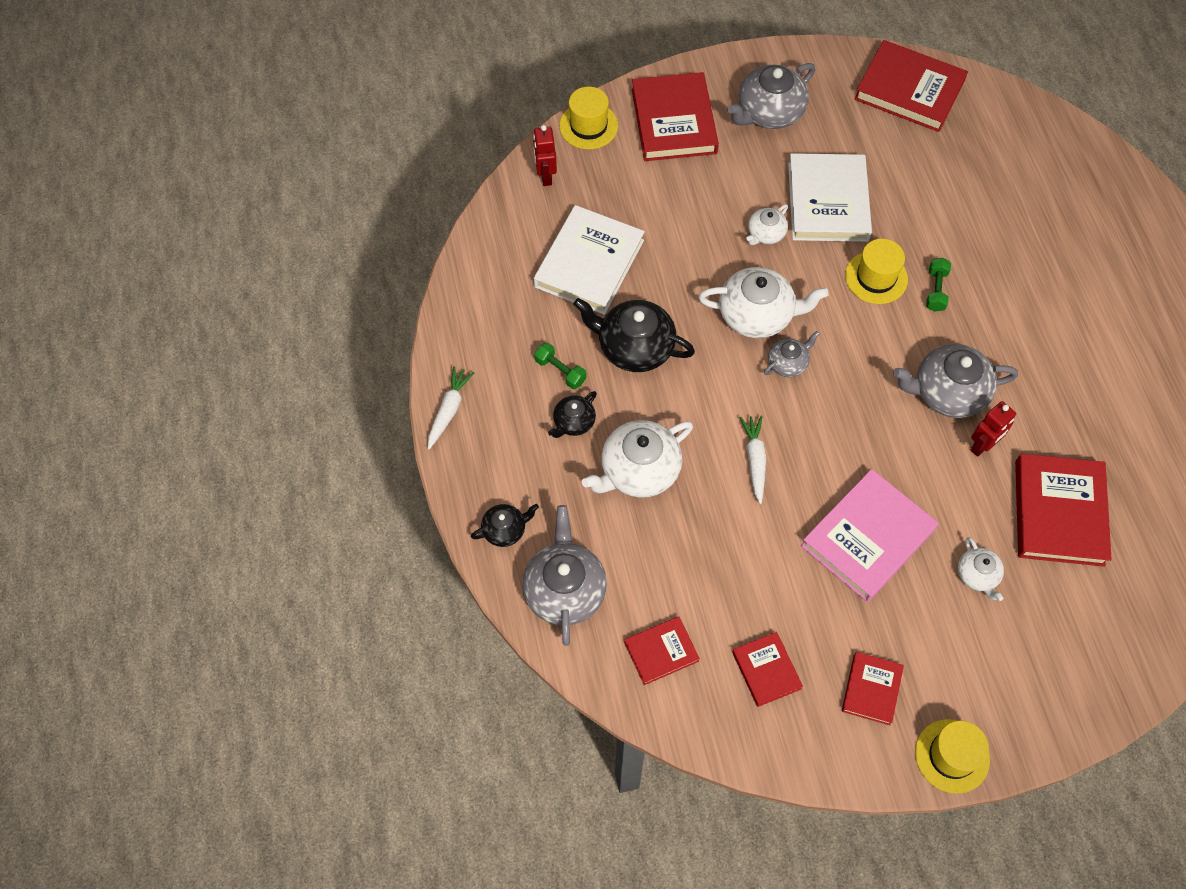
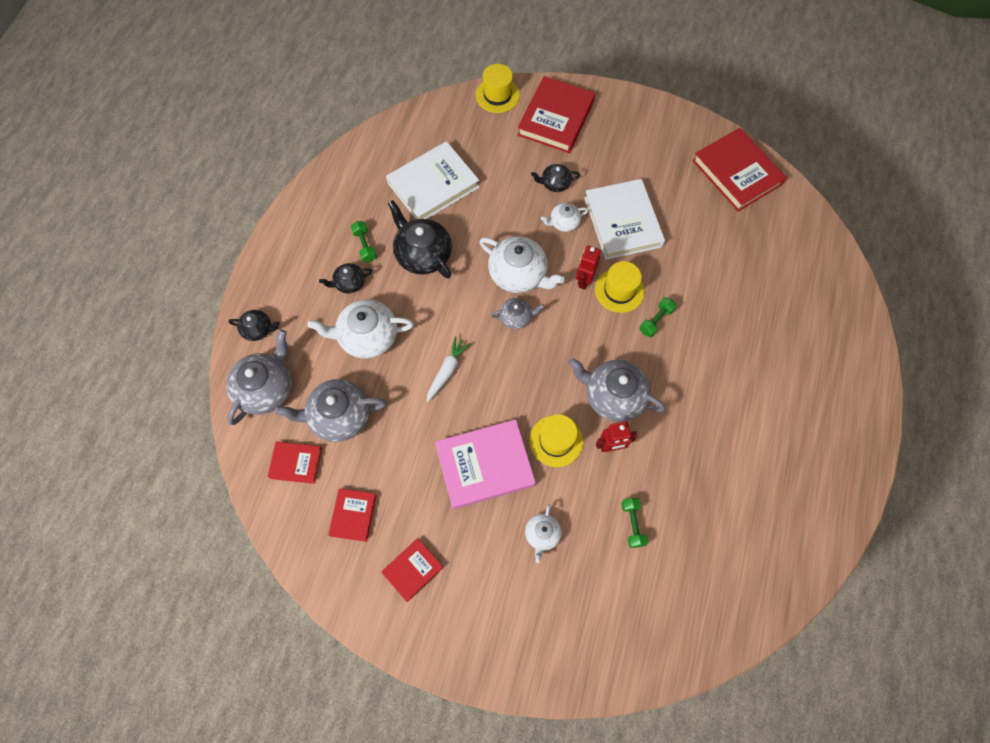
camera: 30 degrees right, 5 degrees up
white carrot [428,366,474,449] -> none
red robot [533,125,557,186] -> red robot moved to [576,245,601,290]
grey teapot [727,63,815,129] -> grey teapot moved to [275,379,387,442]
white book [788,153,872,242] -> white book turned 45 degrees counterclockwise [584,179,665,260]
yellow hat [915,719,990,794] -> yellow hat moved to [529,414,583,467]
red book [1015,454,1112,567] -> green dumbbell [621,498,648,548]
none -> black teapot [531,164,580,192]

